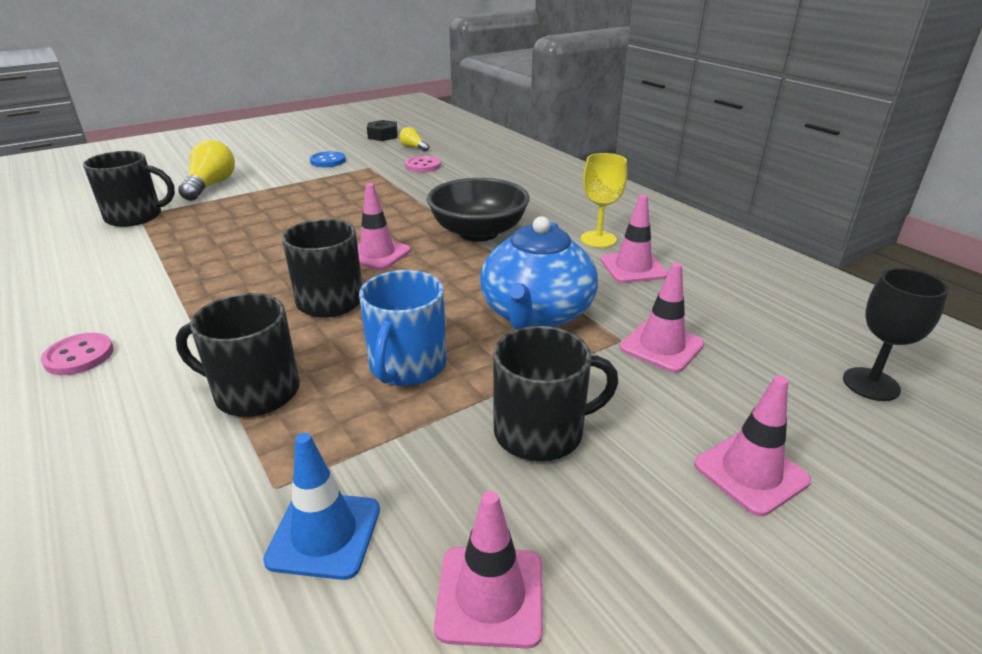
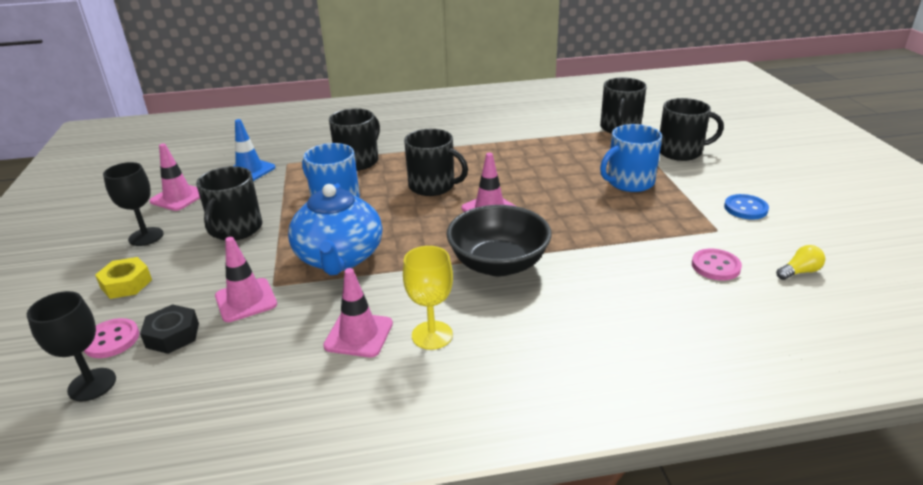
camera: 115 degrees right, 0 degrees up
pink button [41,333,114,375] -> pink button moved to [84,318,139,358]
yellow light bulb [178,140,235,201] -> black mug [660,98,724,161]
black nut [367,120,398,141] -> black nut moved to [140,304,199,354]
blue teapot [480,216,598,329] -> blue teapot turned 135 degrees counterclockwise [288,183,382,275]
pink traffic cone [694,376,811,516] -> yellow nut [95,257,152,299]
none -> black goblet [103,162,164,246]
none -> blue mug [600,124,662,192]

